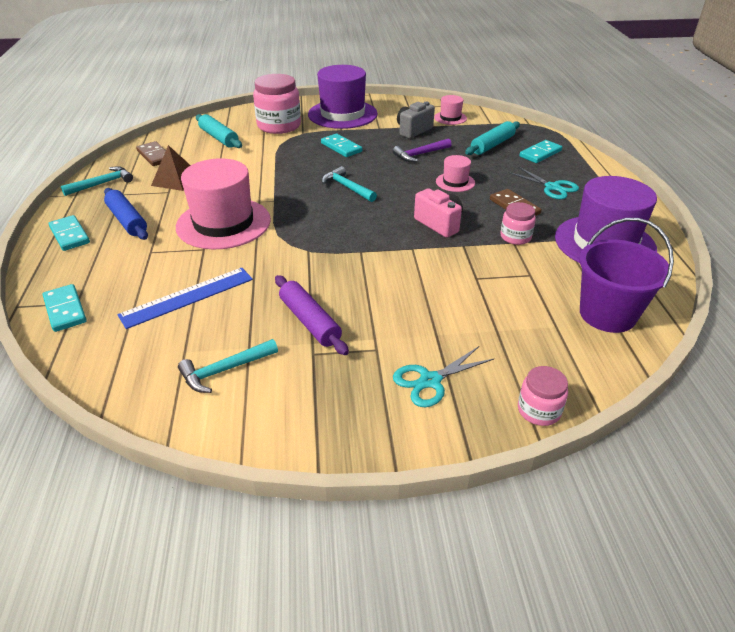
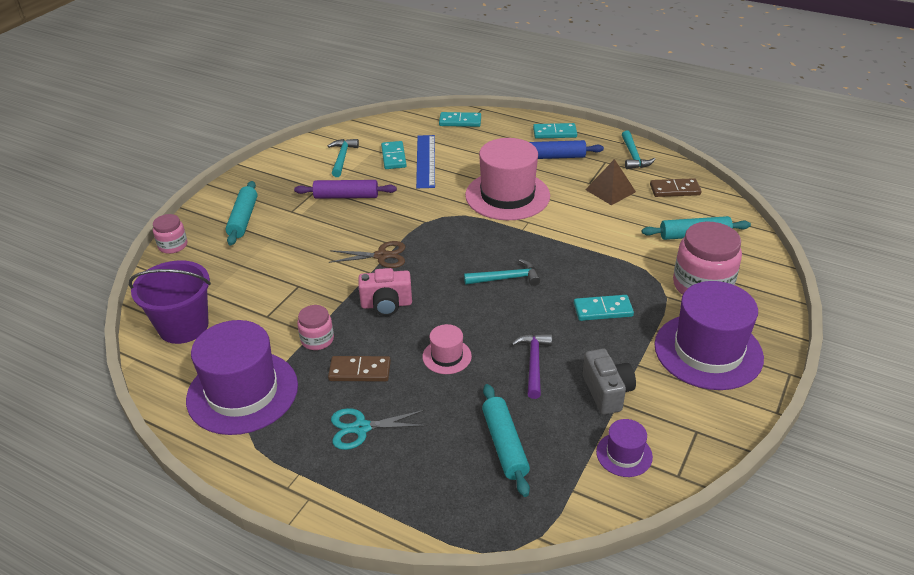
camera: 125 degrees right, 0 degrees up
turquoise scissors [393,346,494,407] -> turquoise rolling pin [225,181,257,246]
pink hat [434,95,467,125] -> purple hat [596,419,653,477]
turquoise domino [520,140,562,163] -> turquoise domino moved to [381,141,407,169]
none -> brown scissors [328,241,405,268]

